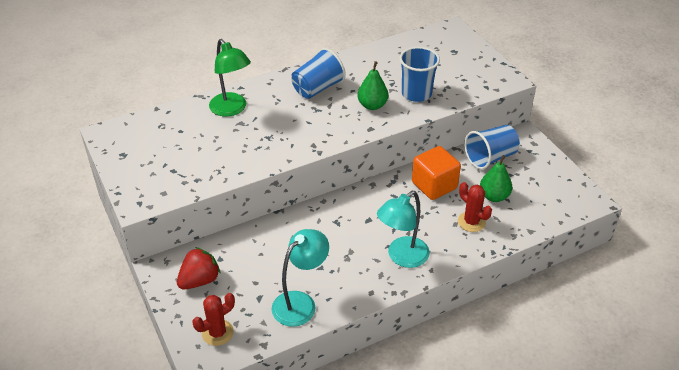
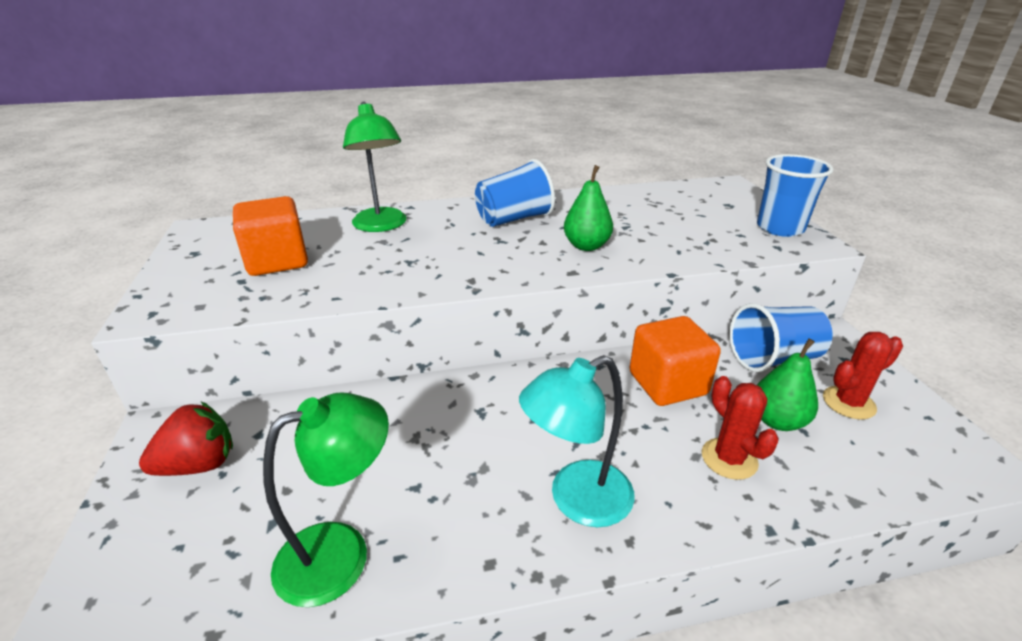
camera: 15 degrees right, 10 degrees down
red cactus [192,293,235,346] -> red cactus moved to [823,332,903,419]
turquoise lamp [272,229,329,327] -> green lamp [263,393,389,607]
blue cup [399,47,440,102] -> blue cup moved to [757,154,833,237]
none -> orange cube [233,196,308,276]

